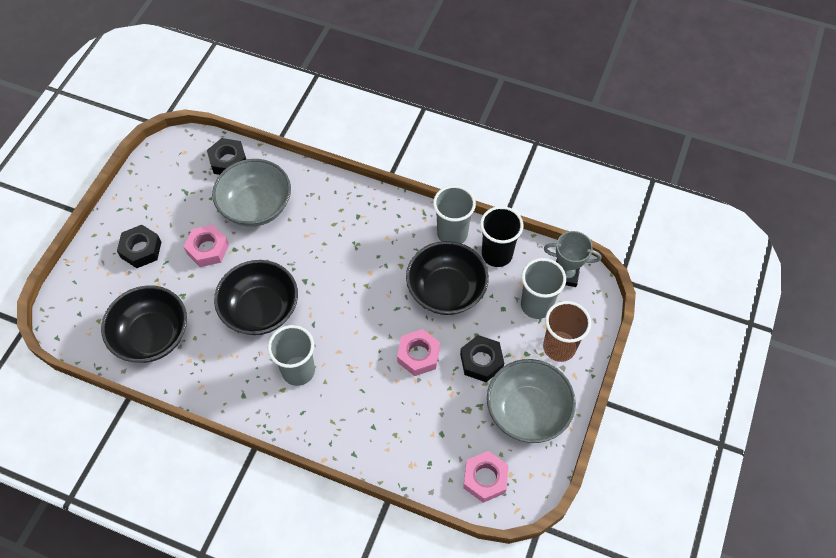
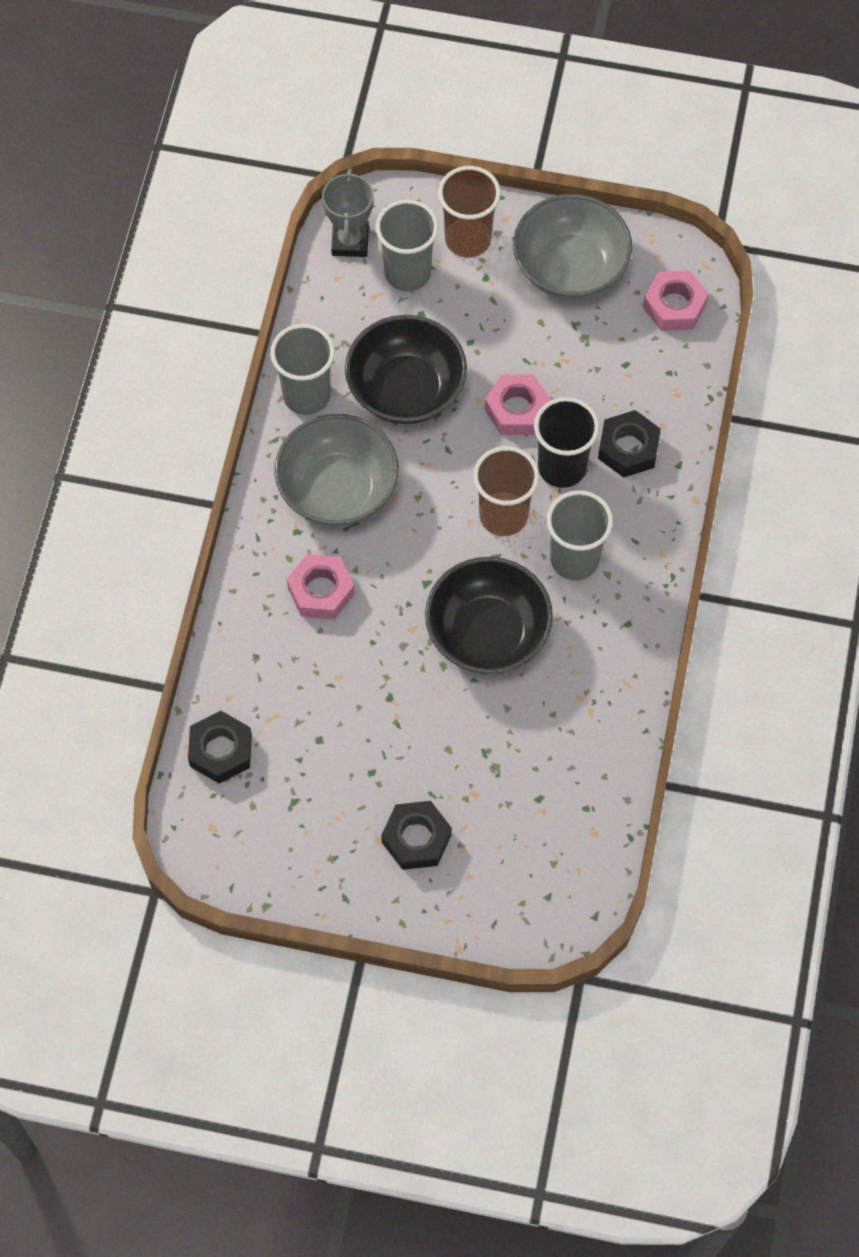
camera: 100 degrees left, 5 degrees up
black bowl [101,285,187,363] -> none
pink nut [184,225,229,267] -> pink nut moved to [287,554,355,619]
grey bowl [212,159,291,227] -> grey bowl moved to [274,414,399,526]
black nut [460,335,504,382] -> black nut moved to [598,410,661,478]
black cup [480,206,523,267] -> black cup moved to [534,397,599,488]
none -> brown cup [473,446,539,536]

